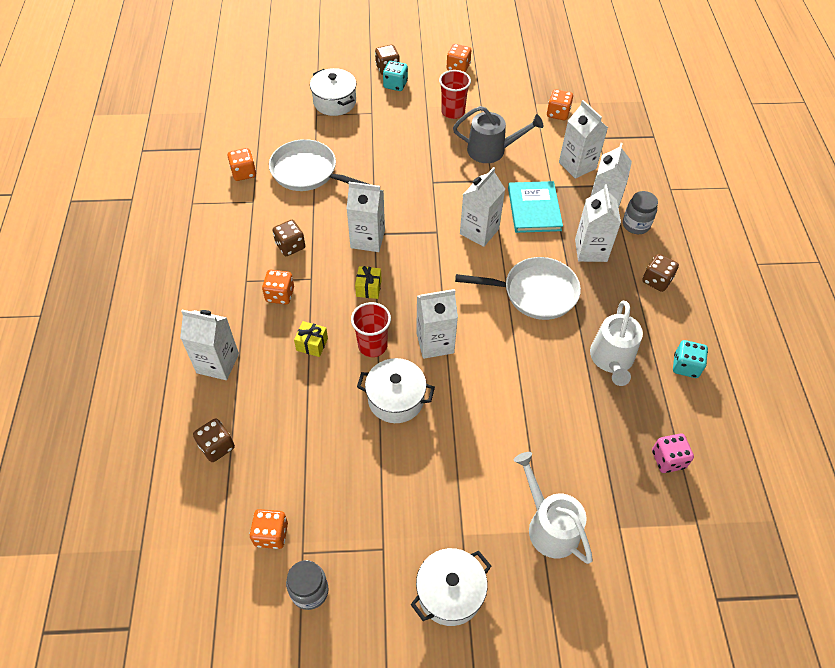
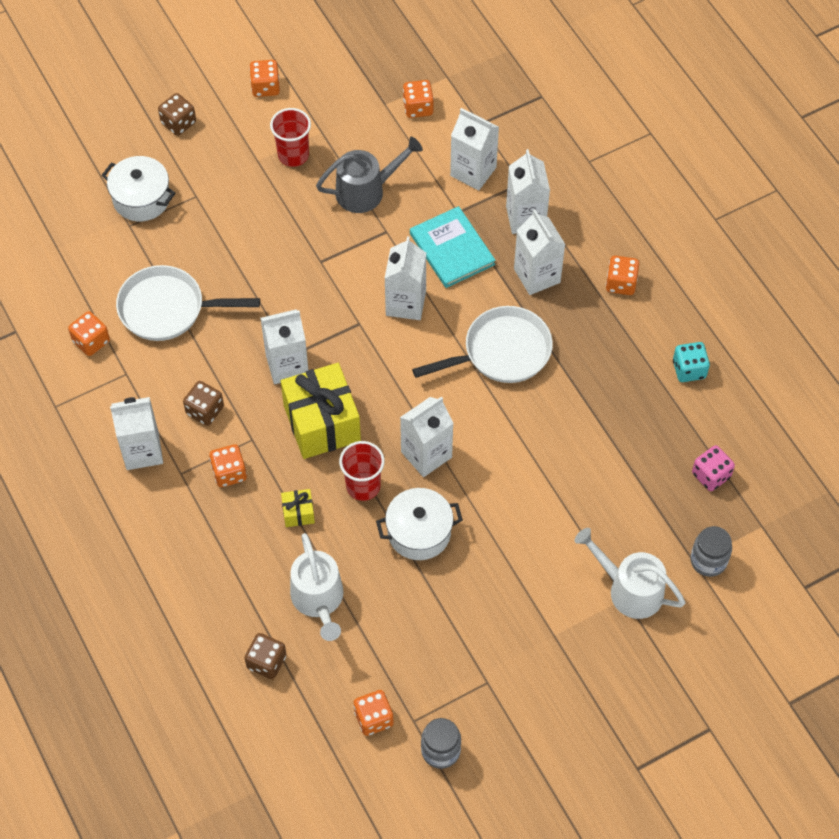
camera: 25 degrees left, 5 degrees up
white carton [180,310,239,380] -> white carton moved to [110,397,163,470]
yellow gift [355,266,382,299] -> yellow gift [281,363,361,459], size x2.27
turquoise dice [383,61,408,91] -> none
white pot [410,548,491,626] -> none
white watering can [590,301,643,386] -> white watering can moved to [290,533,344,641]
grey jar [623,191,658,234] -> grey jar moved to [690,526,732,577]
brown dice [642,254,679,292] -> orange dice [606,256,639,295]

